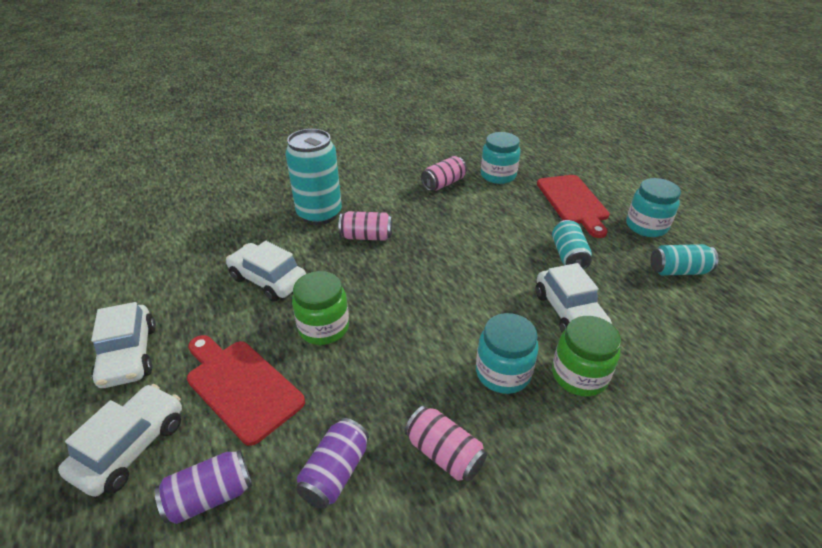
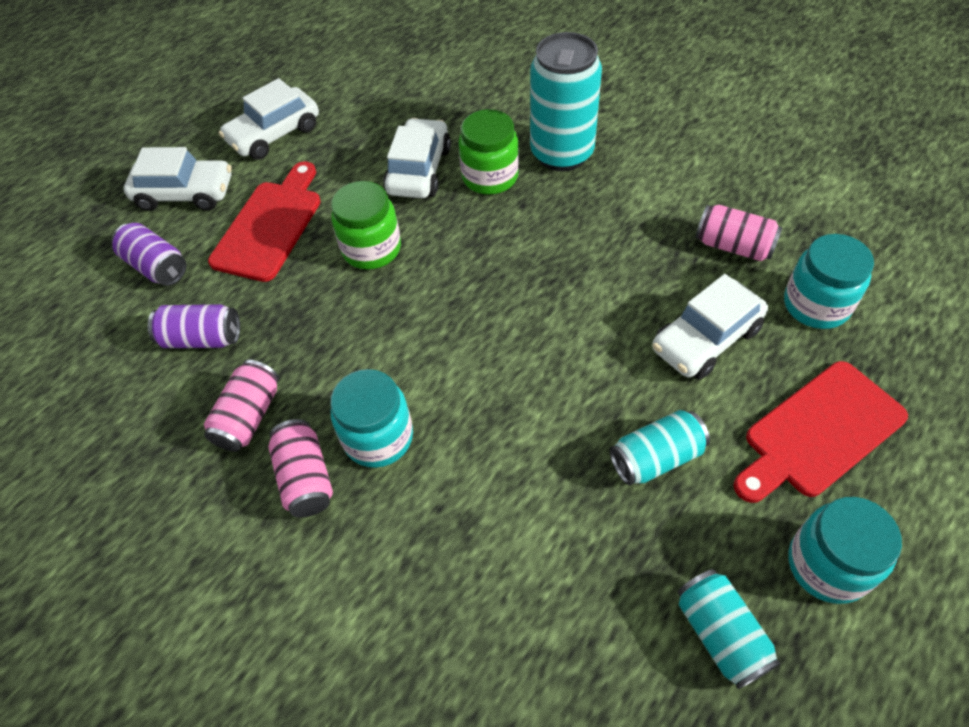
camera: 70 degrees right, 15 degrees up
pink can [338,211,392,241] -> pink can moved to [268,419,333,517]
white car [536,263,612,333] -> white car moved to [652,274,768,380]
green jar [552,316,621,397] -> green jar moved to [458,109,519,195]

